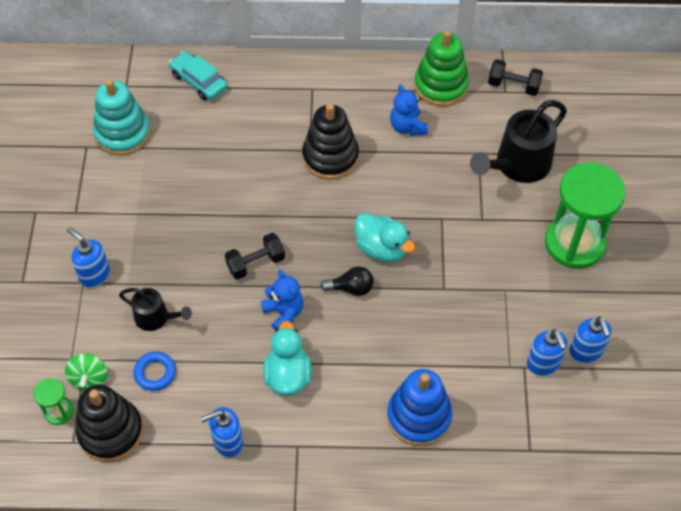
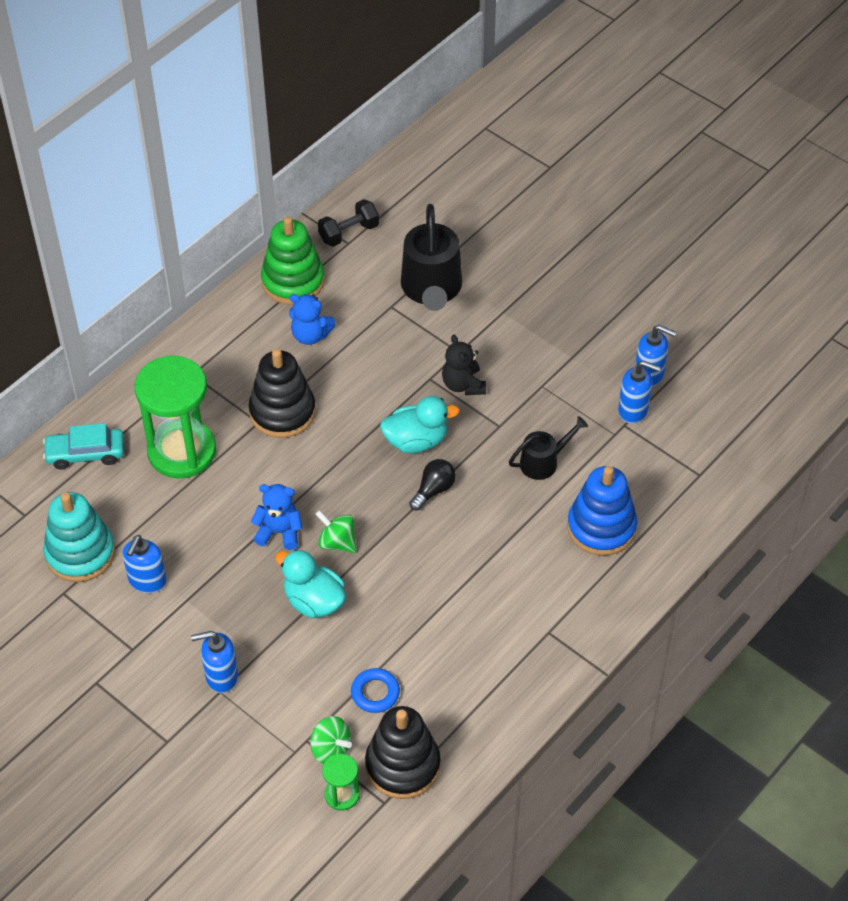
camera: 50 degrees left, 5 degrees down
black watering can [119,288,192,331] -> black watering can moved to [509,416,588,480]
blue soap dispenser [200,407,243,458] -> blue soap dispenser moved to [123,535,167,593]
black dumbbell [225,233,285,279] -> green spinning top [316,510,356,553]
blue teddy bear [261,270,304,330] -> blue teddy bear moved to [251,484,302,550]
turquoise duck [263,321,312,395] -> turquoise duck moved to [275,549,346,619]
green hourglass [545,163,626,269] -> green hourglass moved to [135,356,216,479]
none -> black teddy bear [442,335,486,395]

